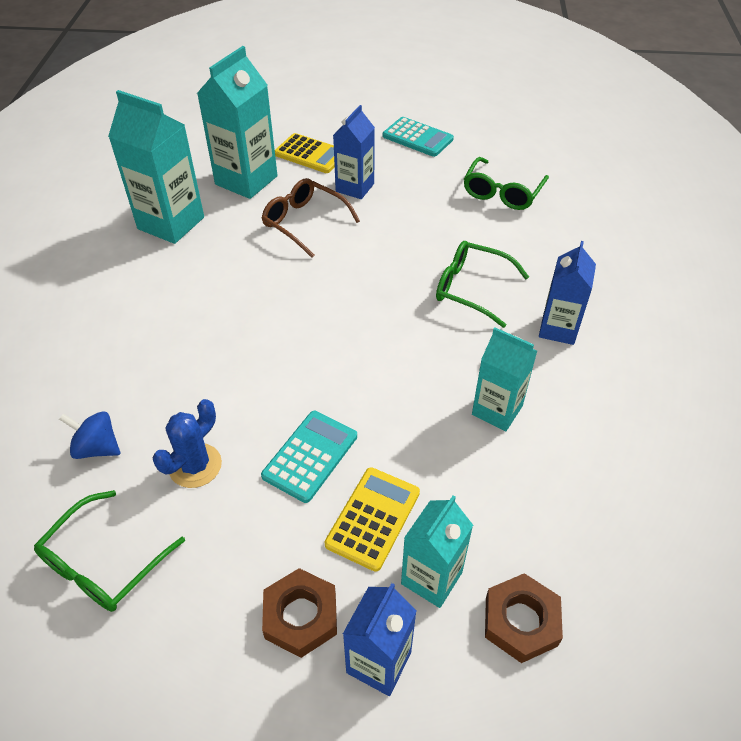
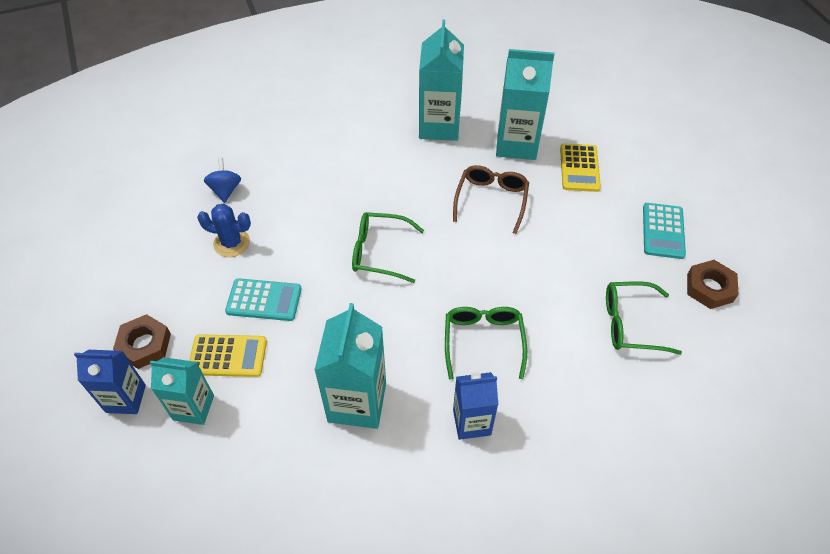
camera: 65 degrees right, 5 degrees up
green glasses [34,490,185,612] -> green glasses moved to [352,212,424,283]
blue carton [333,105,375,199] -> none
turquoise carton [472,327,537,431] -> turquoise carton [314,303,386,429], size x1.56
brown nut [485,573,563,663] -> brown nut moved to [687,260,739,309]

